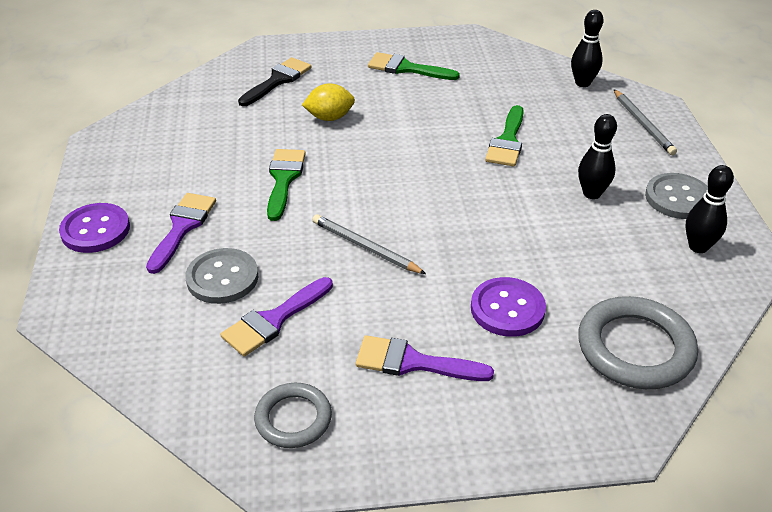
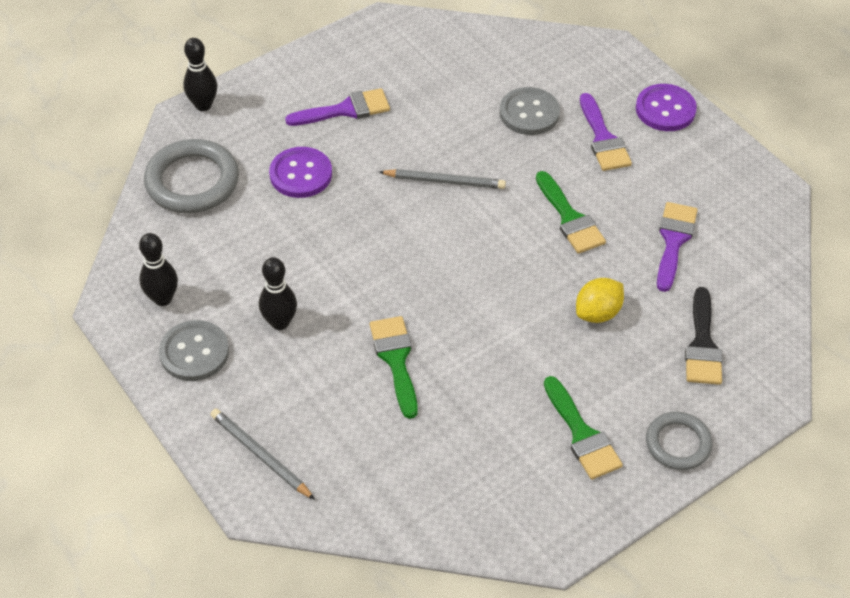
camera: 150 degrees right, 10 degrees up
purple brush [221,277,333,357] -> purple brush moved to [657,202,698,292]
grey ring [254,383,332,448] -> grey ring moved to [646,412,713,470]
green brush [368,52,460,80] -> green brush turned 75 degrees clockwise [544,376,623,479]
black bowling pin [571,10,604,87] -> black bowling pin moved to [183,38,217,111]

